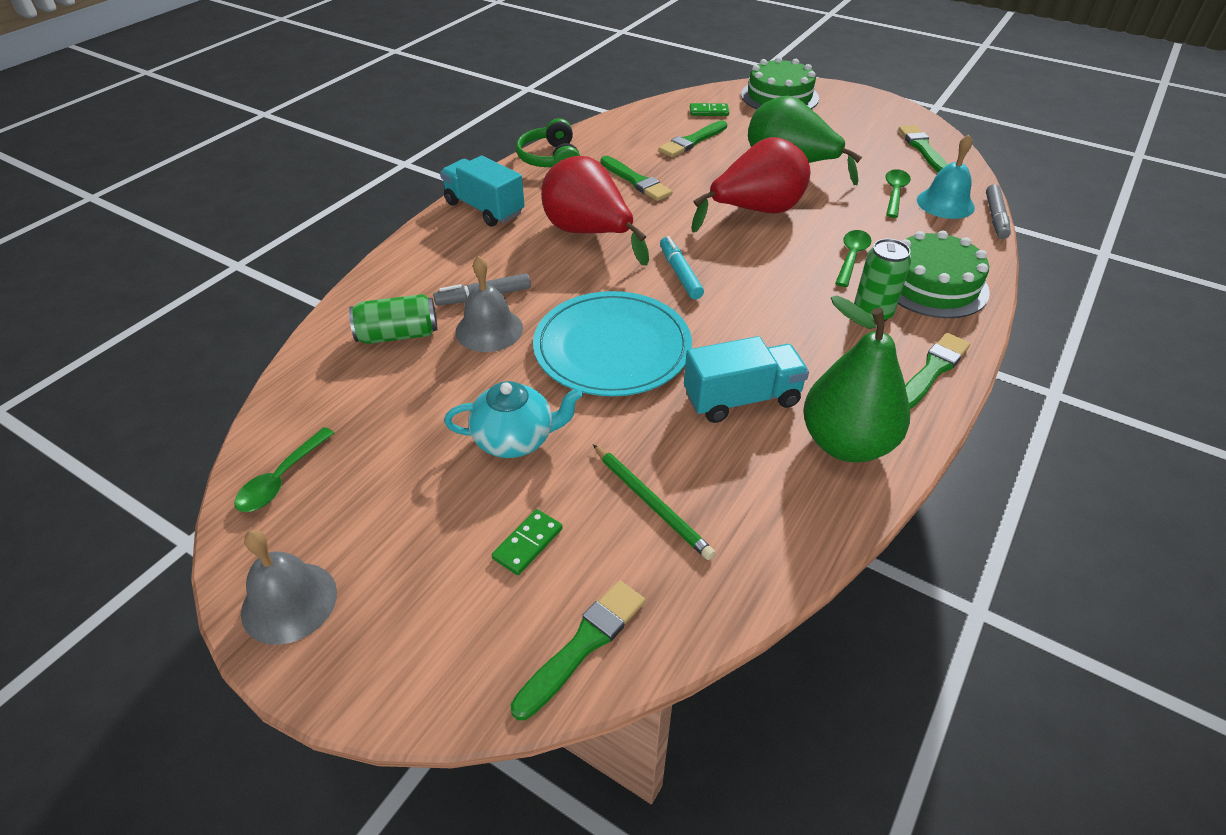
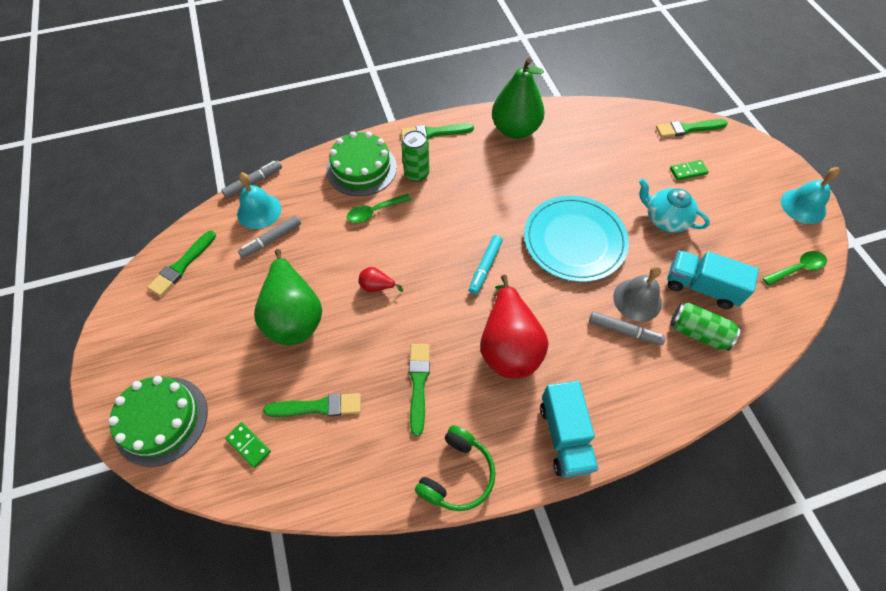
camera: 140 degrees left, 15 degrees up
grey bell [241,530,337,645] -> turquoise bell [781,167,840,224]
green pencil [593,444,715,560] -> none
turquoise truck [684,336,809,423] -> turquoise truck moved to [667,250,759,309]
red pear [692,137,810,233] -> red pear [359,267,403,292], size x0.42
green spoon [885,169,911,218] -> grey marker [238,215,301,258]

